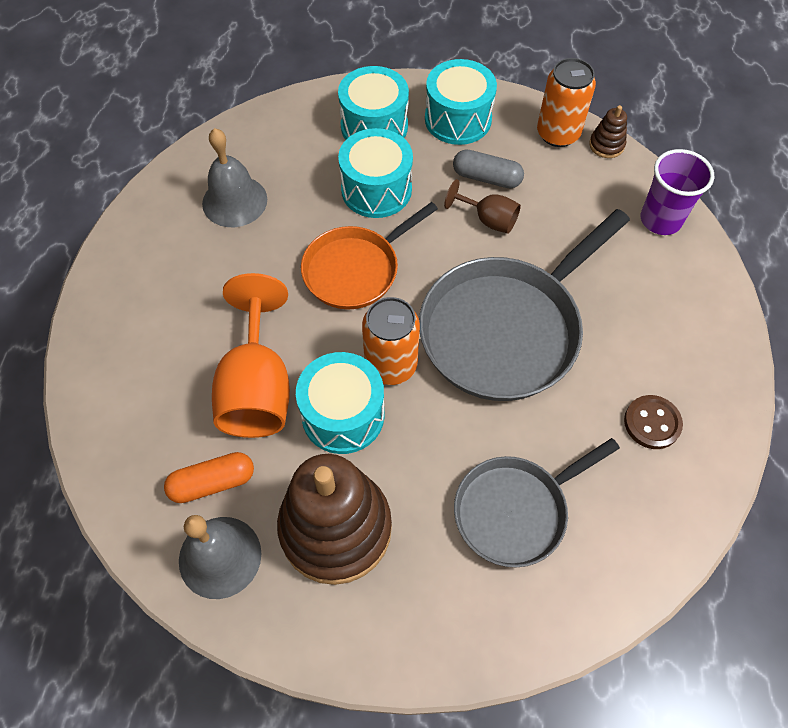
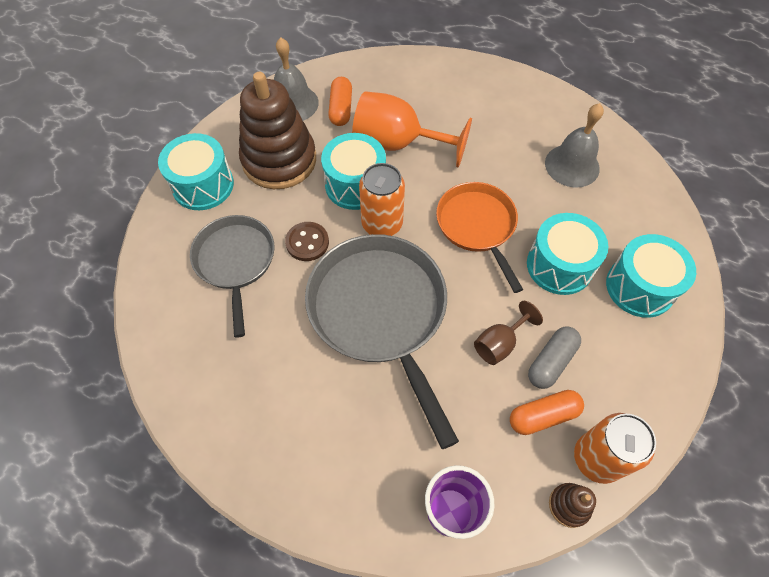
camera: 110 degrees right, 0 degrees up
turquoise drum [425,59,497,145] -> turquoise drum moved to [158,133,234,210]
brown button [624,395,683,449] -> brown button moved to [285,222,329,261]
none -> orange capsule [510,390,584,435]

